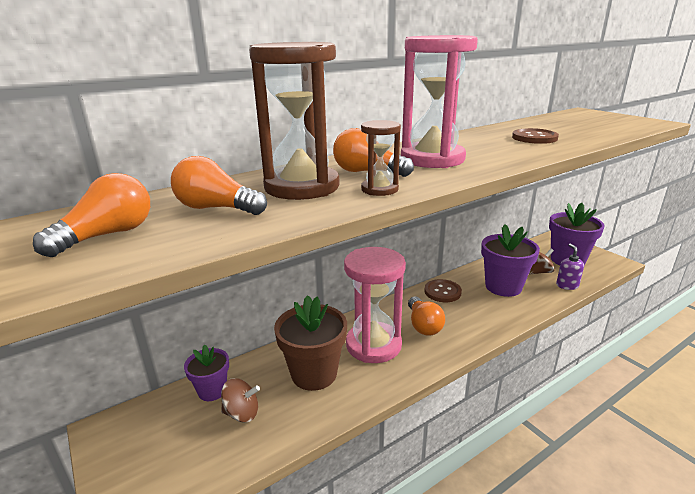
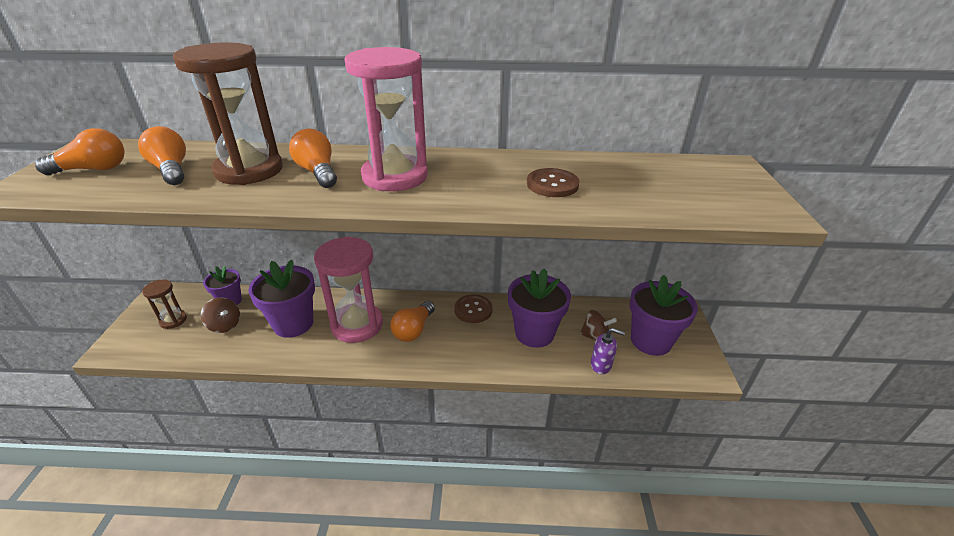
camera: 35 degrees right, 10 degrees up
brown flower pot [274,295,347,391] -> purple flower pot [248,259,315,338]
brown hourglass [361,120,401,196] -> brown hourglass moved to [142,279,187,329]
purple soap dispenser [556,244,584,290] -> purple soap dispenser turned 75 degrees clockwise [591,328,625,374]

